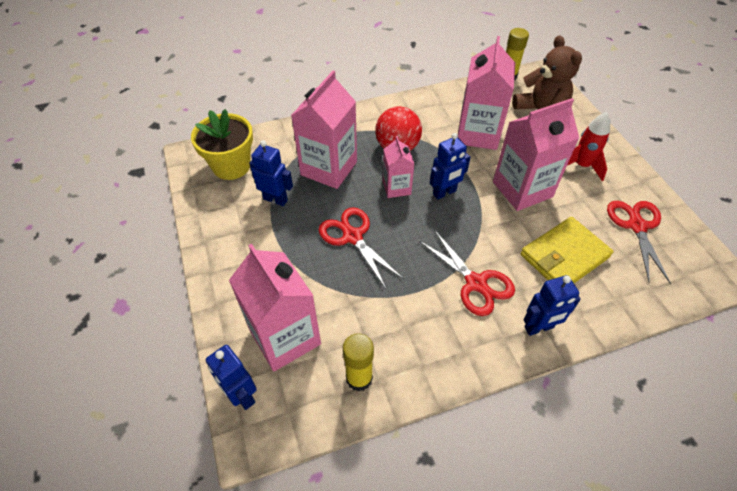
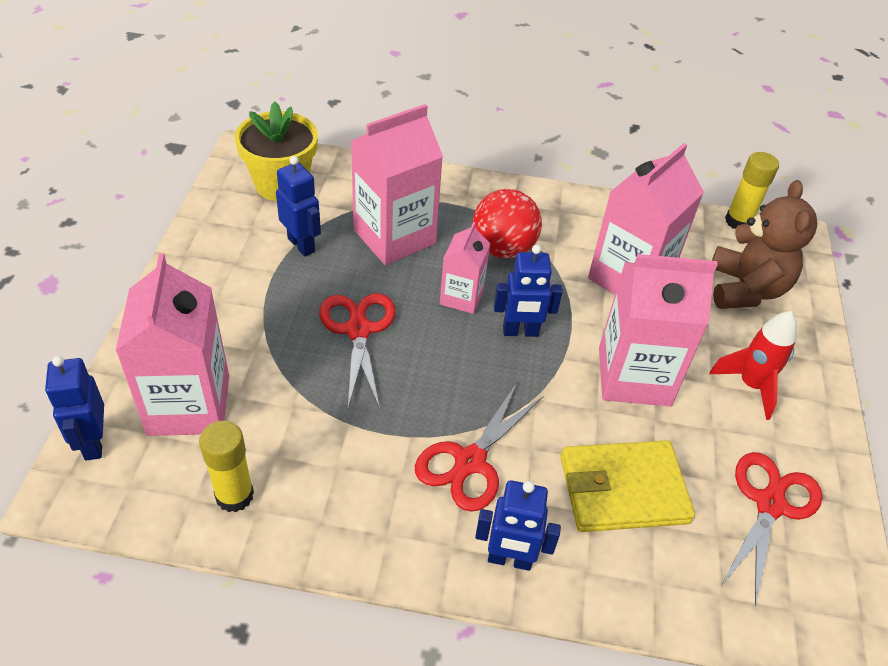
camera: 25 degrees right, 5 degrees down
red scissors [419,230,515,316] -> red scissors turned 45 degrees clockwise [415,383,544,512]

